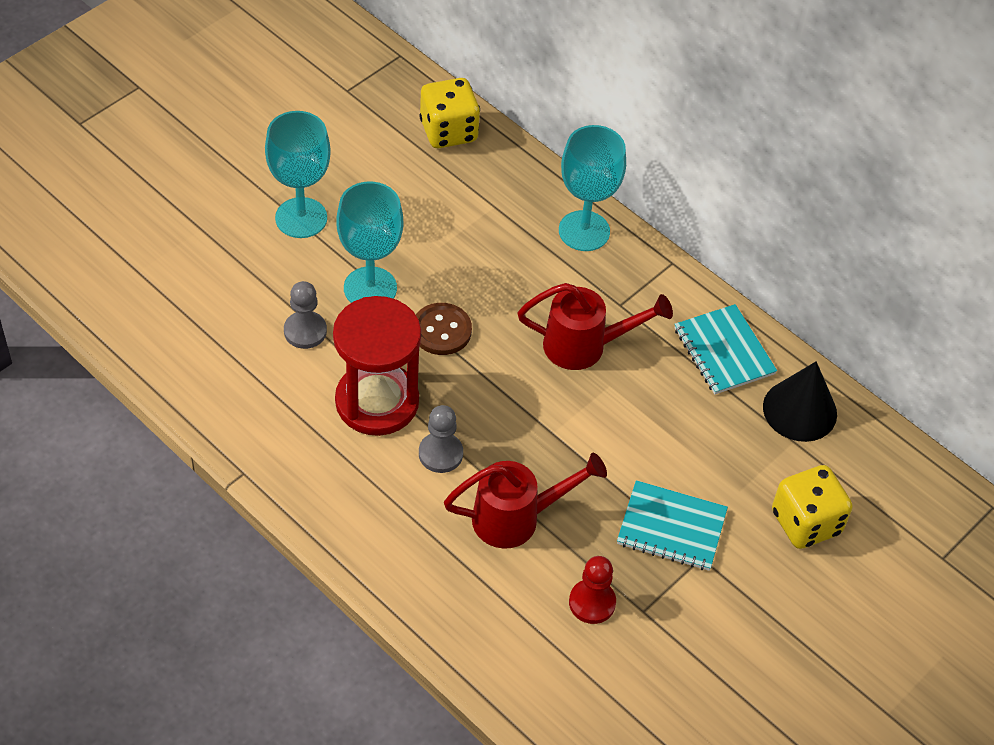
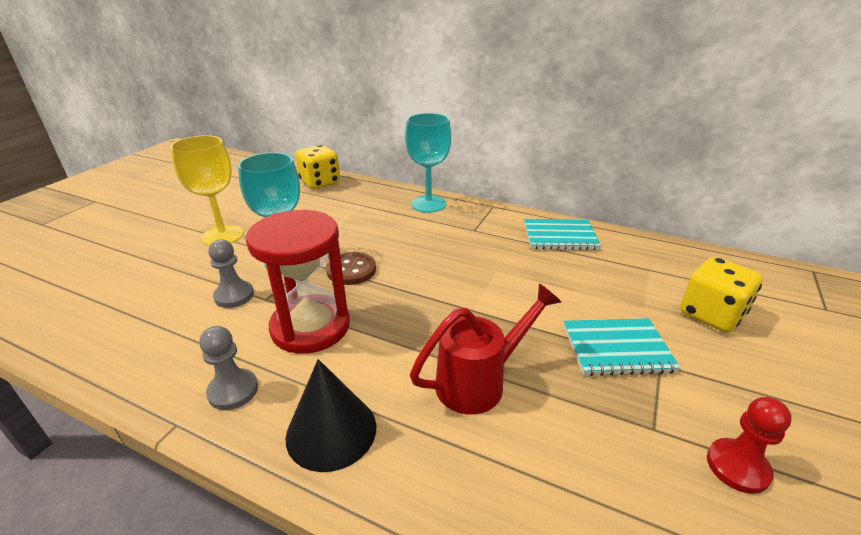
camera: 15 degrees left, 20 degrees down
turquoise goblet [265,111,331,238] -> yellow goblet [170,135,244,246]
grey pawn [419,405,463,473] -> grey pawn moved to [200,326,258,410]
red watering can [518,283,673,370] -> none
red pawn [569,556,616,624] -> red pawn moved to [707,397,792,494]
turquoise notebook [674,304,777,394] -> turquoise notebook turned 45 degrees counterclockwise [524,219,601,250]
black cone [763,361,837,442] -> black cone moved to [286,359,376,472]

